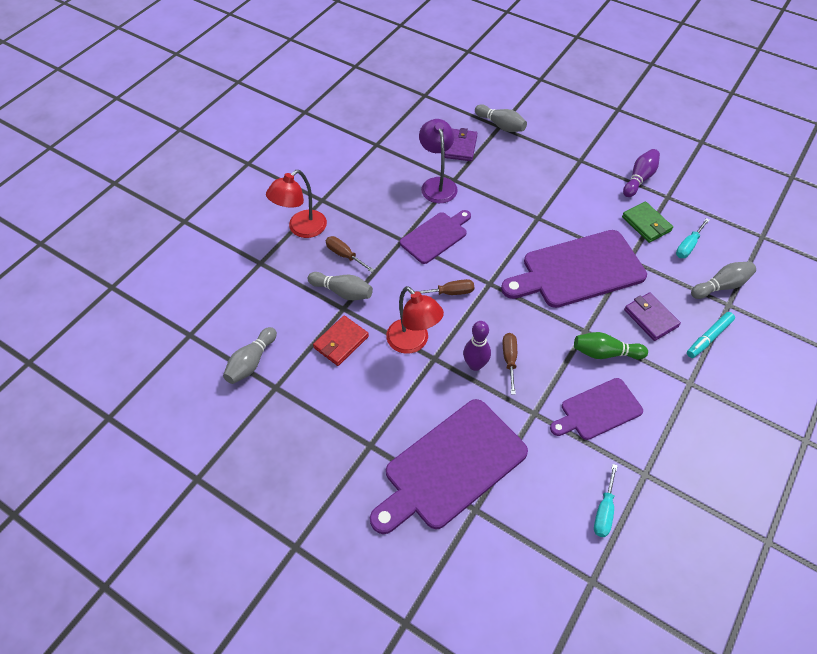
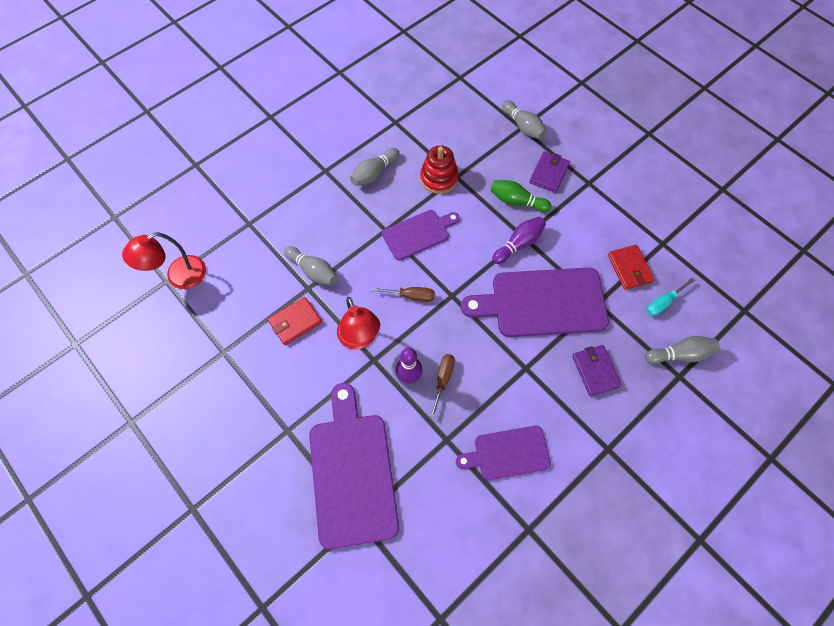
camera: 15 degrees right, 10 degrees up
grey bowling pin [223,327,277,384] -> grey bowling pin moved to [350,148,400,186]
red lamp [266,170,327,238] -> red lamp moved to [122,232,206,289]
brown screwdriver [326,236,374,272] -> none
purple cutting board [370,399,528,534] -> purple cutting board turned 105 degrees clockwise [309,383,399,549]
purple lamp [419,119,458,203] -> red stacking toy [420,145,459,194]
purple wallet [445,128,477,161] -> purple wallet moved to [529,151,570,193]
green bowling pin [574,332,648,359] -> green bowling pin moved to [490,180,552,212]
turquoise screwdriver [594,464,618,537] -> none
green wallet [622,201,673,243] -> red wallet [608,245,655,290]
purple bowling pin [623,149,660,197] -> purple bowling pin moved to [492,217,546,264]
turquoise marker [687,312,735,358] -> none

